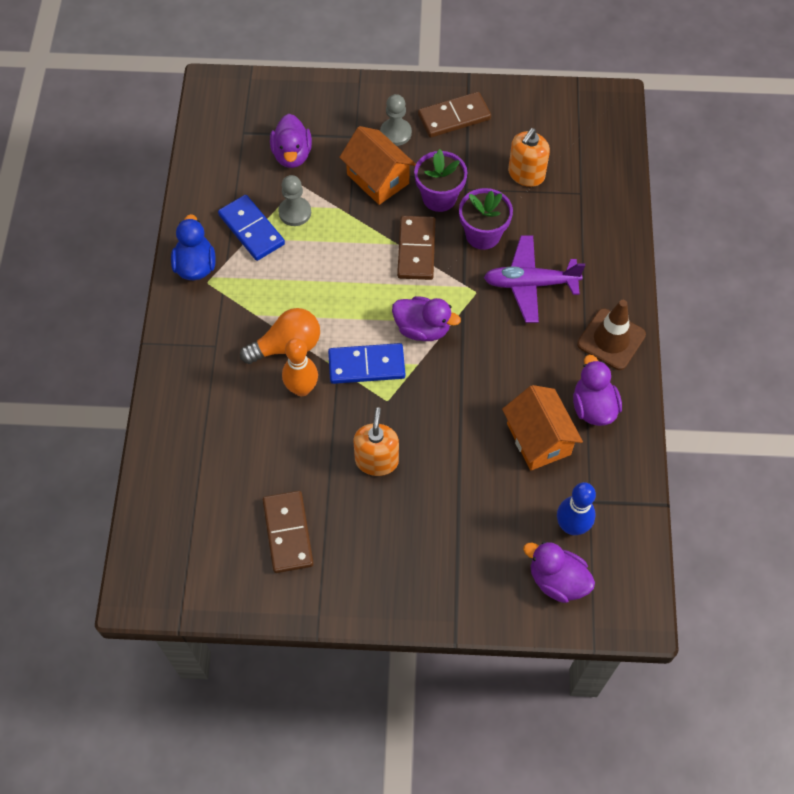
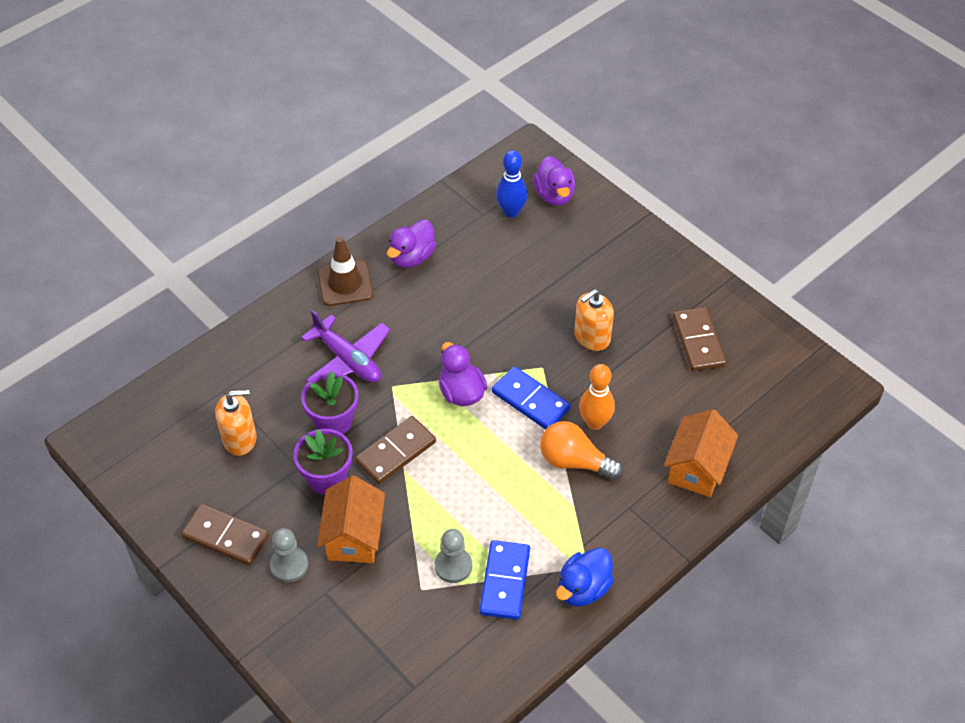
camera: 135 degrees left, 10 degrees down
brown domino [263,491,314,573] -> brown domino turned 45 degrees counterclockwise [673,307,727,371]
purple duck [270,114,312,168] -> none
orange house [502,385,583,470] -> orange house moved to [664,409,738,497]

